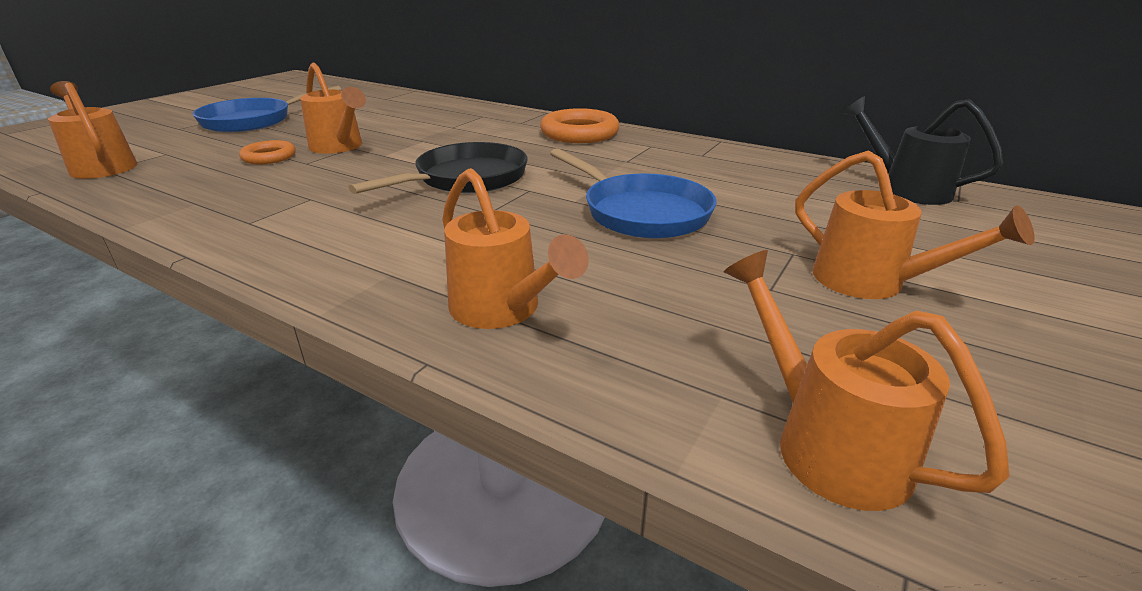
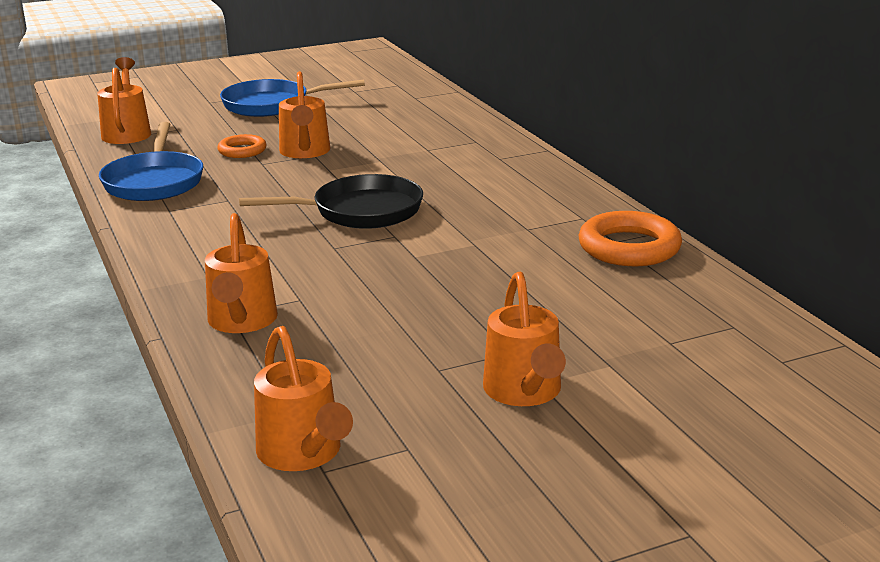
camera: 35 degrees right, 5 degrees down
orange ring [540,108,619,143] -> orange ring moved to [579,211,682,266]
blue pan [550,148,717,239] -> blue pan moved to [99,122,203,201]
orange watering can [724,250,1010,511] -> orange watering can turned 150 degrees clockwise [254,326,353,471]
black watering can [842,96,1003,205] -> none

